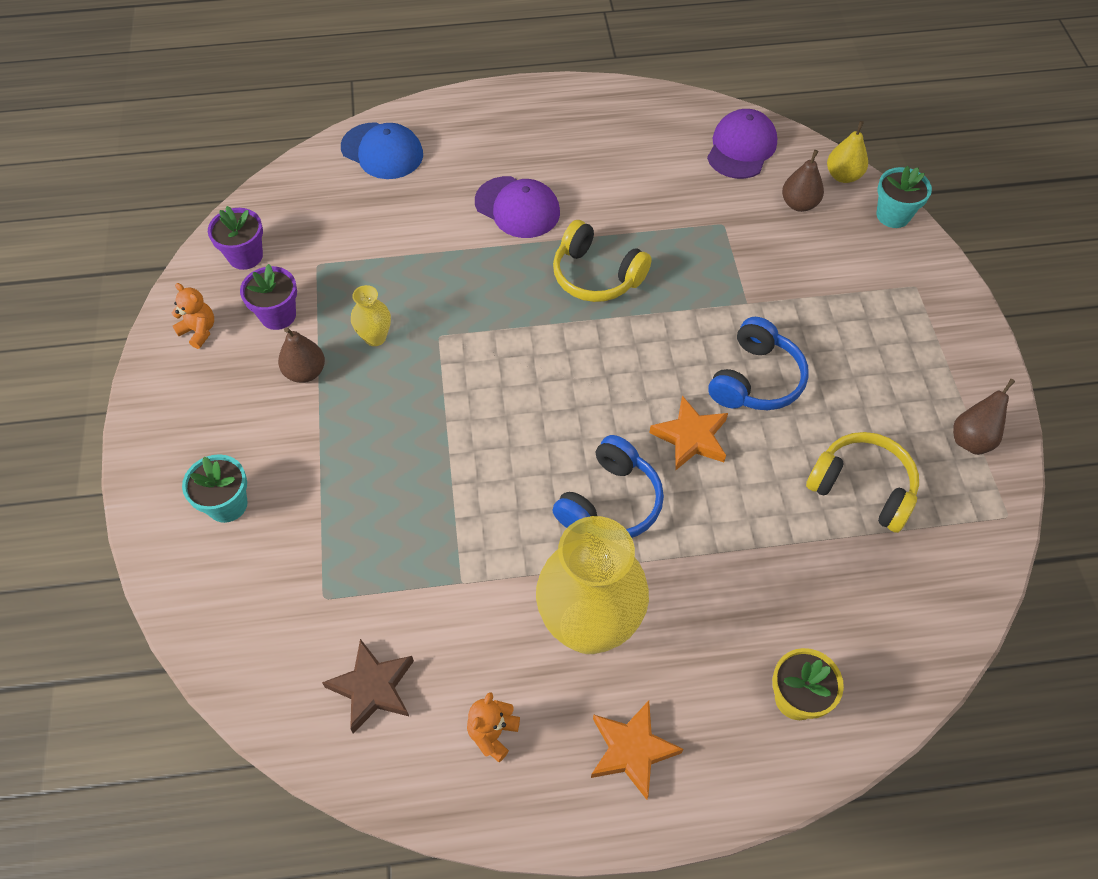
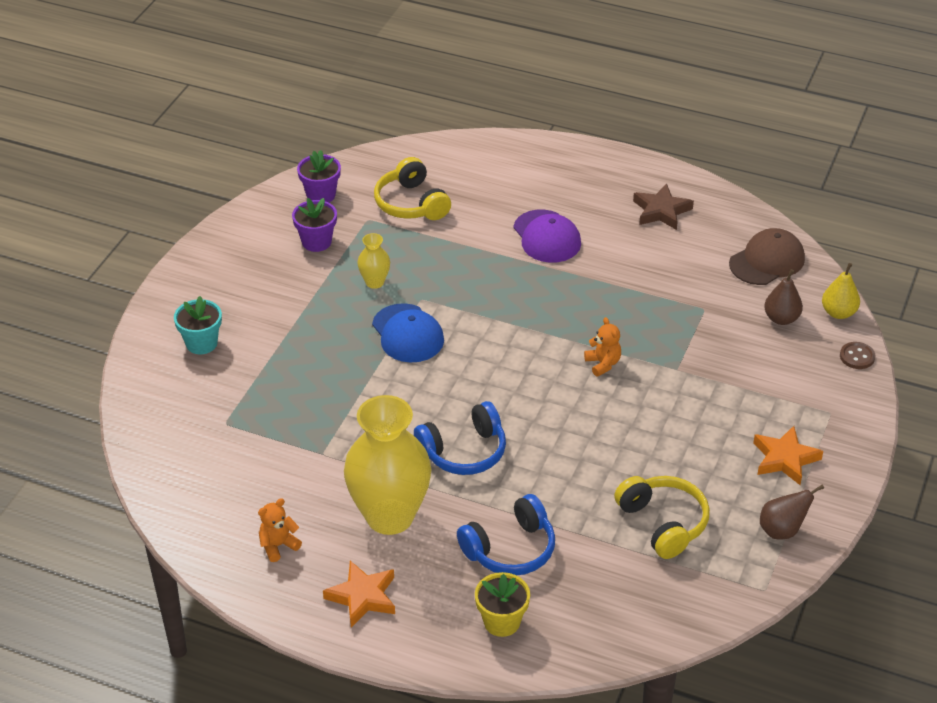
camera: 30 degrees right, 15 degrees down
orange teddy bear [172,283,214,349] -> orange teddy bear moved to [584,317,621,377]
brown pear [278,327,325,383] -> none
brown star [322,639,414,734] -> brown star moved to [633,184,694,230]
blue cap [341,122,423,179] -> blue cap moved to [372,303,444,363]
yellow headphones [553,220,652,302] -> yellow headphones moved to [374,157,451,220]
orange star [649,396,728,470] -> orange star moved to [753,426,823,485]
purple cap [707,109,777,179] -> brown cap [729,228,805,285]
blue headphones [708,317,809,410] -> blue headphones moved to [457,494,555,576]
turquoise flower pot [876,166,932,228] -> brown button [840,342,875,369]

